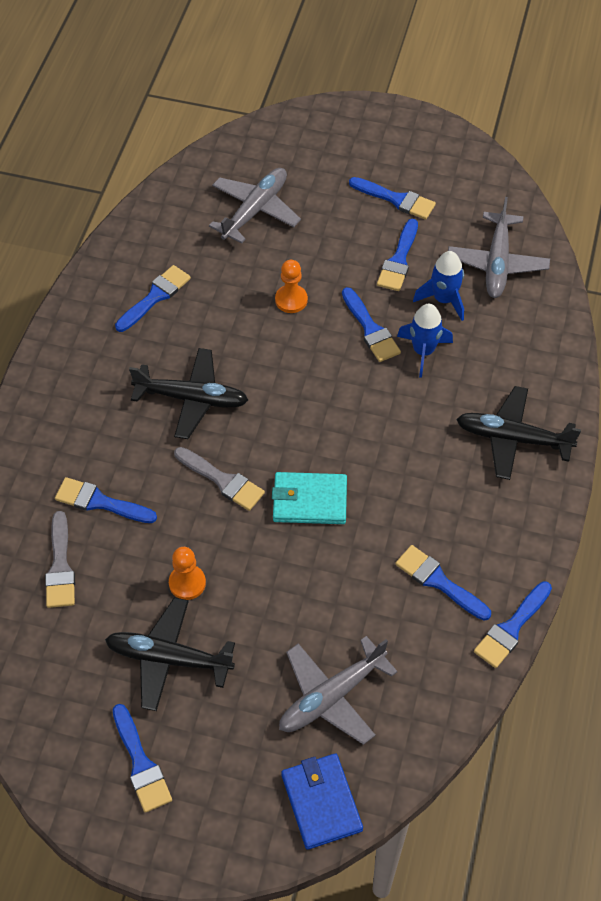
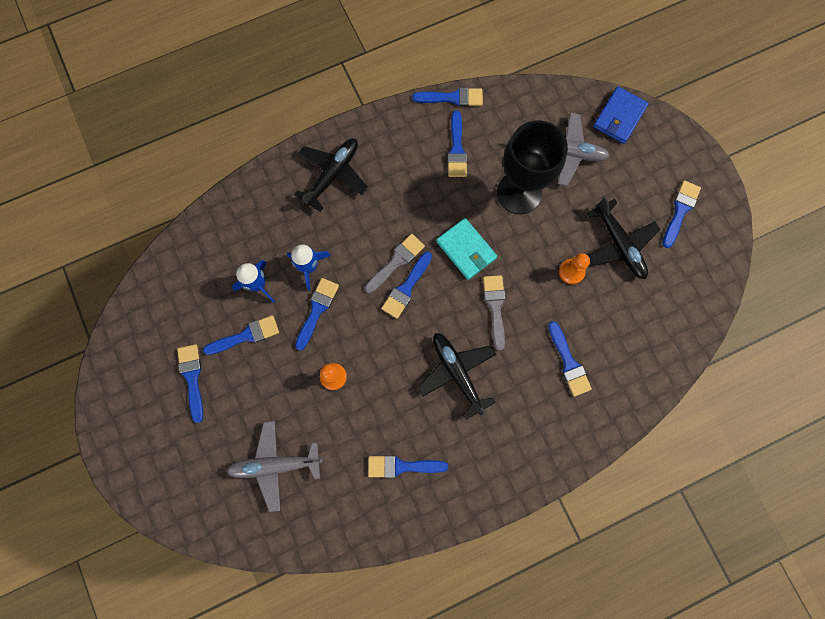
camera: 130 degrees left, 20 degrees up
grey brush [45,511,75,608] -> grey brush moved to [365,234,425,293]
grey plane [448,197,550,298] -> none
black plane [456,386,581,480] -> black plane turned 120 degrees counterclockwise [294,138,368,212]
none -> blue brush [381,252,432,319]
none -> black goblet [497,120,568,214]

